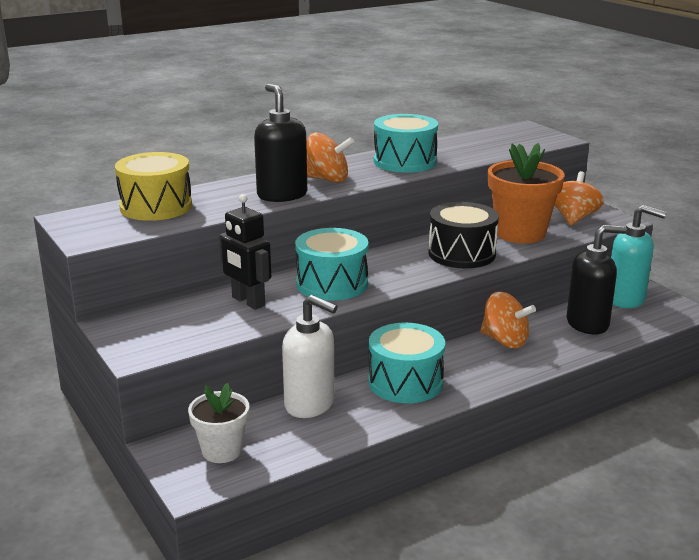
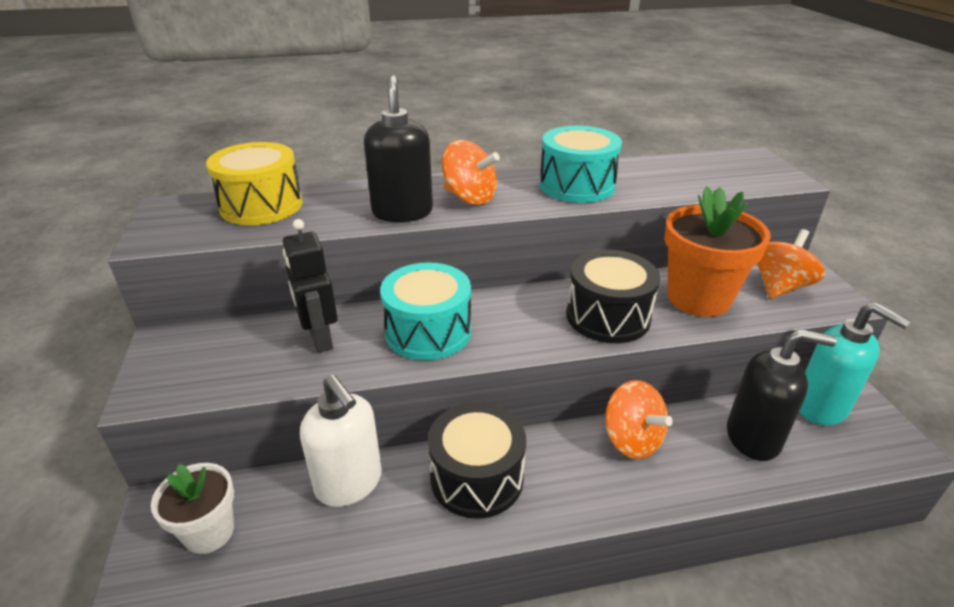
camera: 20 degrees right, 10 degrees up
turquoise drum [368,323,445,403] -> black drum [428,402,526,519]

